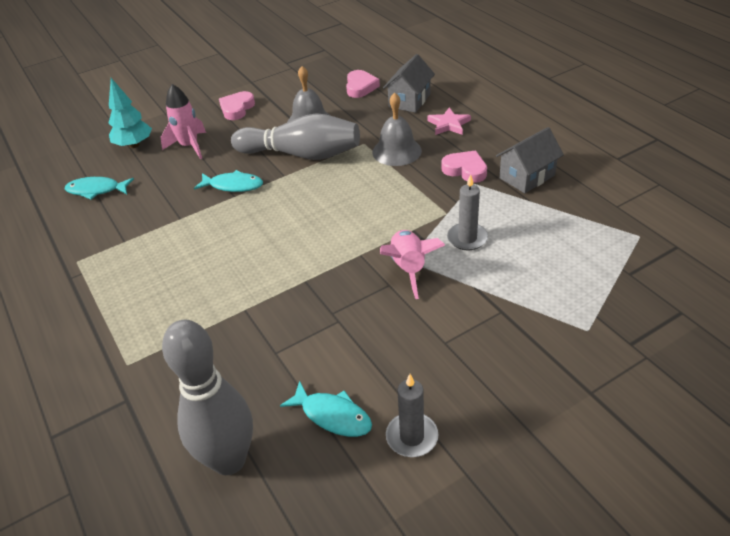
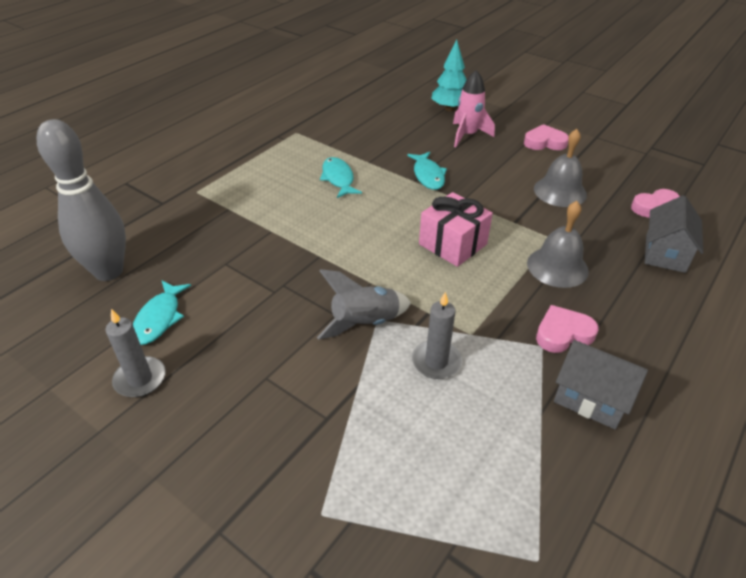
camera: 65 degrees right, 0 degrees up
turquoise fish [65,177,134,200] -> turquoise fish moved to [320,157,362,198]
grey bowling pin [231,113,360,160] -> none
pink rocket [380,230,445,299] -> grey rocket [317,269,411,340]
grey house [383,54,435,113] -> grey house turned 75 degrees counterclockwise [645,195,703,273]
pink star [427,108,471,135] -> none
pink heart [442,151,487,183] -> pink heart turned 120 degrees counterclockwise [536,305,598,353]
none -> pink gift [419,192,493,267]

